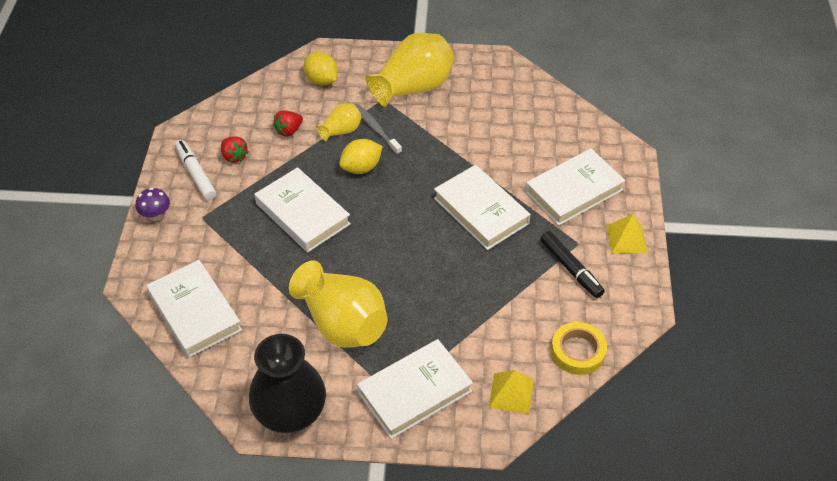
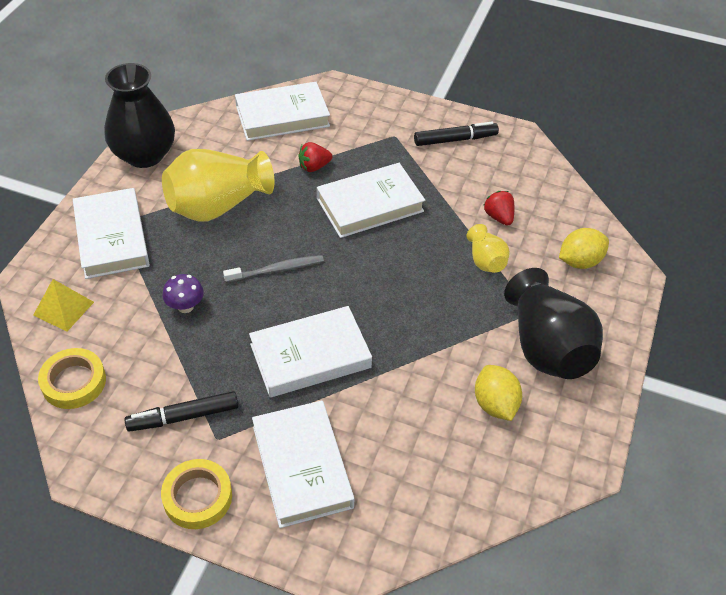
camera: 105 degrees right, 0 degrees up
purple mushroom [136,188,170,221] -> purple mushroom moved to [163,274,204,313]
white marker [175,140,216,200] -> black marker [414,122,499,146]
red strawberry [221,136,248,163] -> red strawberry moved to [298,142,333,172]
yellow lemon [339,139,383,174] -> yellow lemon moved to [475,365,522,421]
grey toothbrush [354,103,402,155] -> grey toothbrush moved to [223,255,324,283]
yellow vase [365,33,454,107] -> black vase [504,268,603,379]
yellow pyramid [606,214,648,254] -> yellow tape [161,459,232,529]

